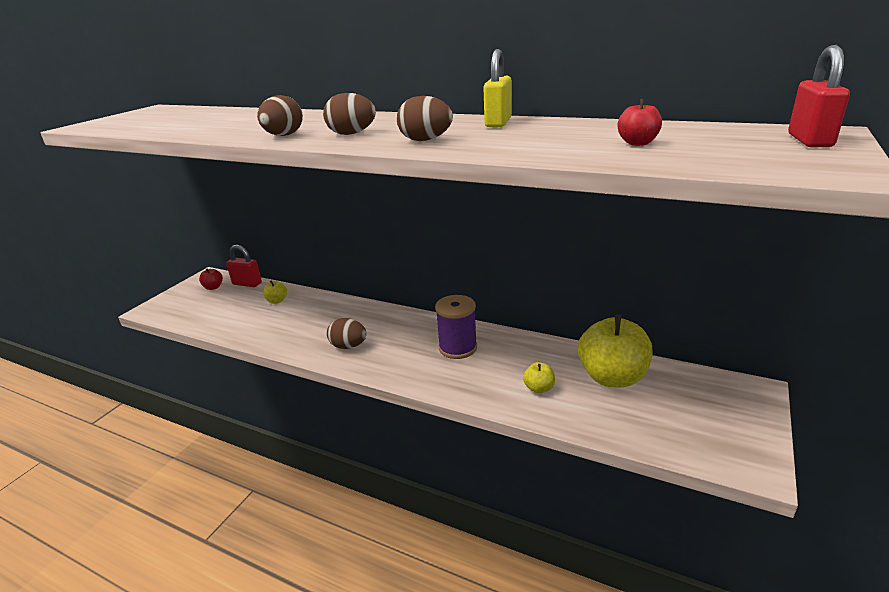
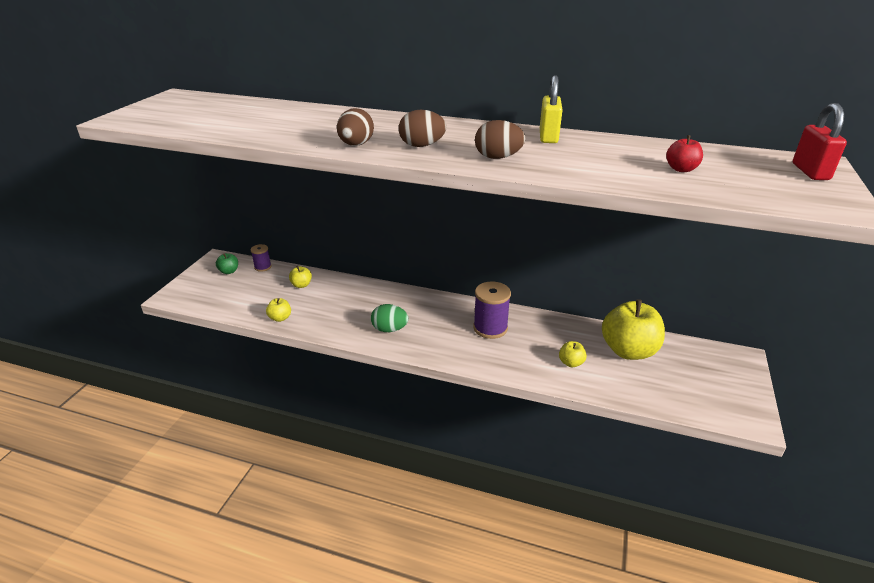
camera: 10 degrees left, 5 degrees up
red apple [199,268,223,290] -> green apple [216,253,238,274]
red padlock [226,245,262,287] -> purple spool [251,244,271,272]
brown egg [327,318,367,349] -> green egg [371,304,408,332]
none -> yellow apple [266,298,291,322]

